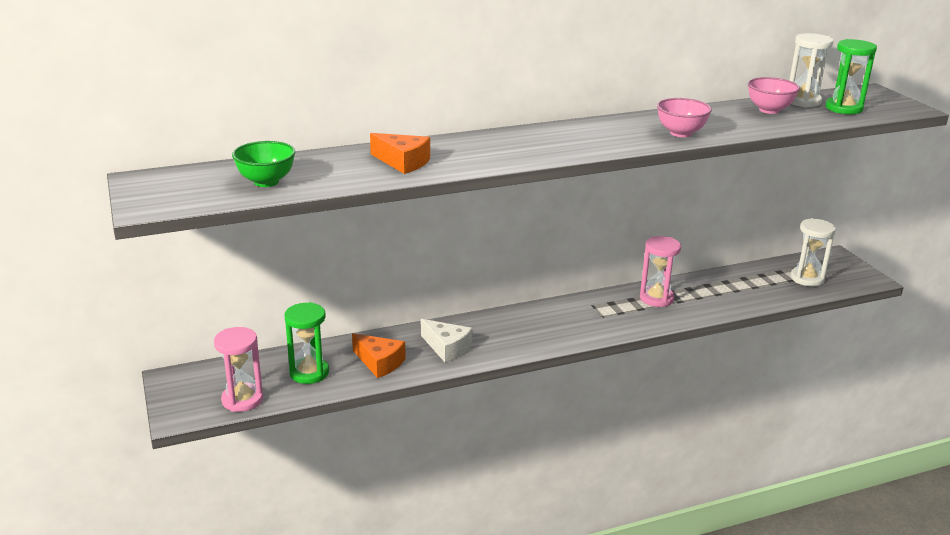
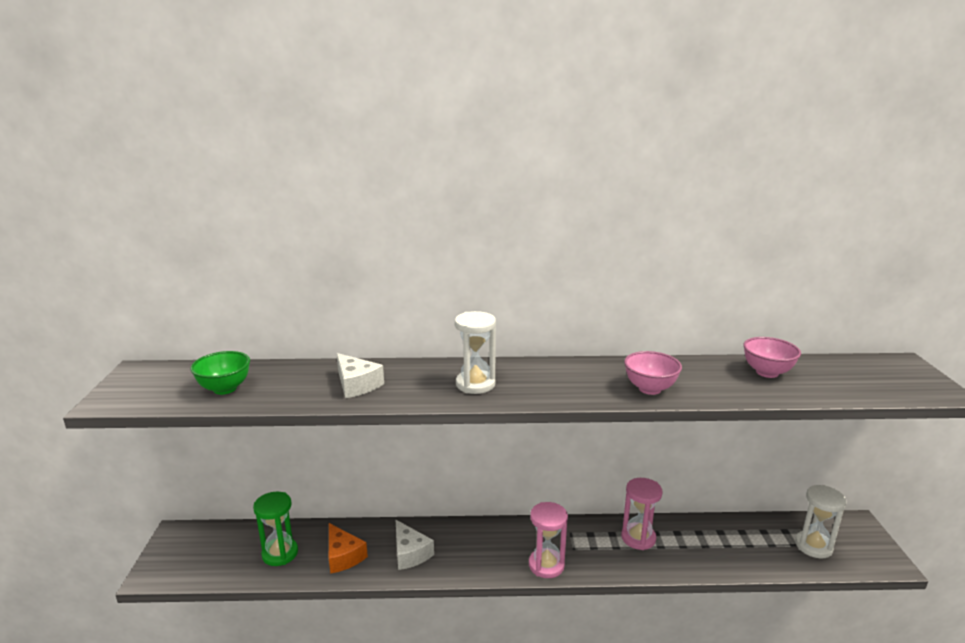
camera: 20 degrees right, 5 degrees down
pink hourglass [214,327,263,412] -> pink hourglass moved to [529,502,568,578]
orange cheese [370,133,430,174] -> white cheese [336,353,384,398]
white hourglass [789,33,834,107] -> white hourglass moved to [455,311,496,394]
green hourglass [826,39,877,114] -> none

